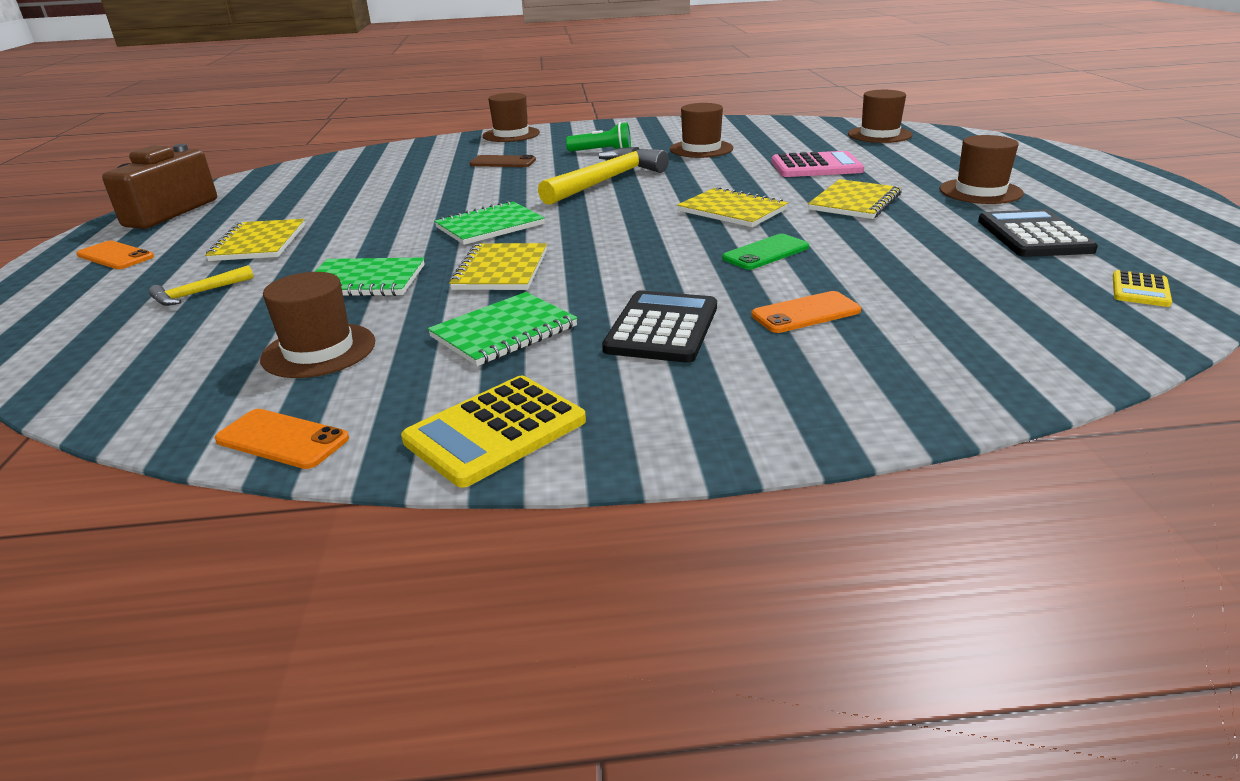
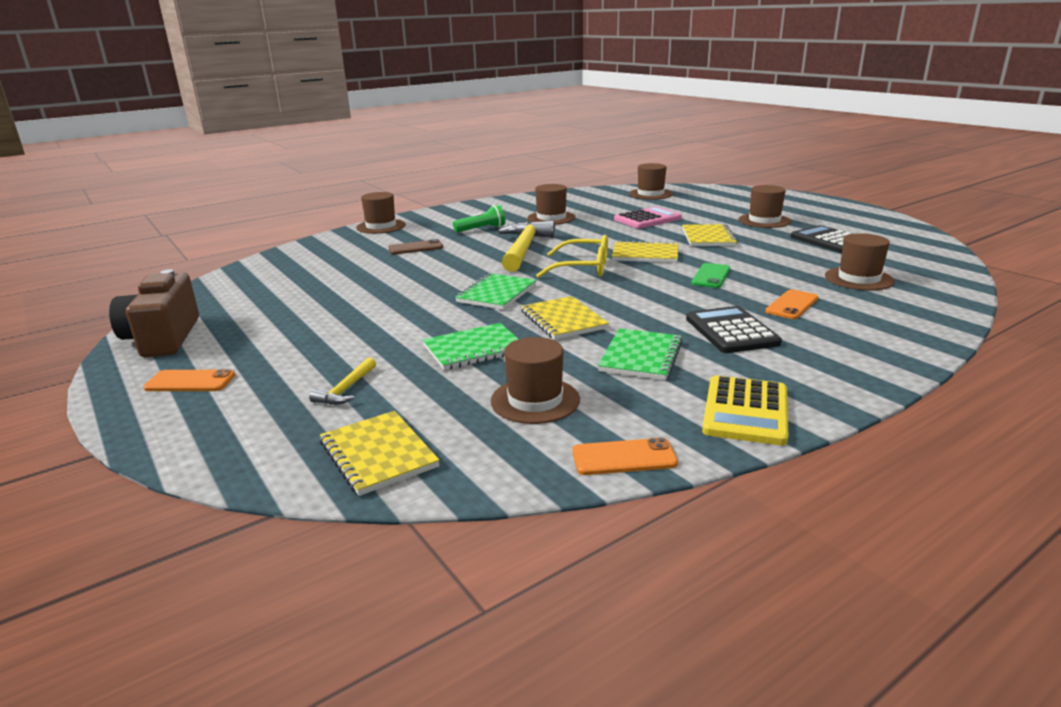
camera: 30 degrees left, 5 degrees down
yellow notebook [205,219,305,261] -> yellow notebook moved to [320,411,440,496]
yellow calculator [1113,270,1172,307] -> none
none -> yellow glasses [536,235,608,278]
none -> brown hat [825,233,895,290]

